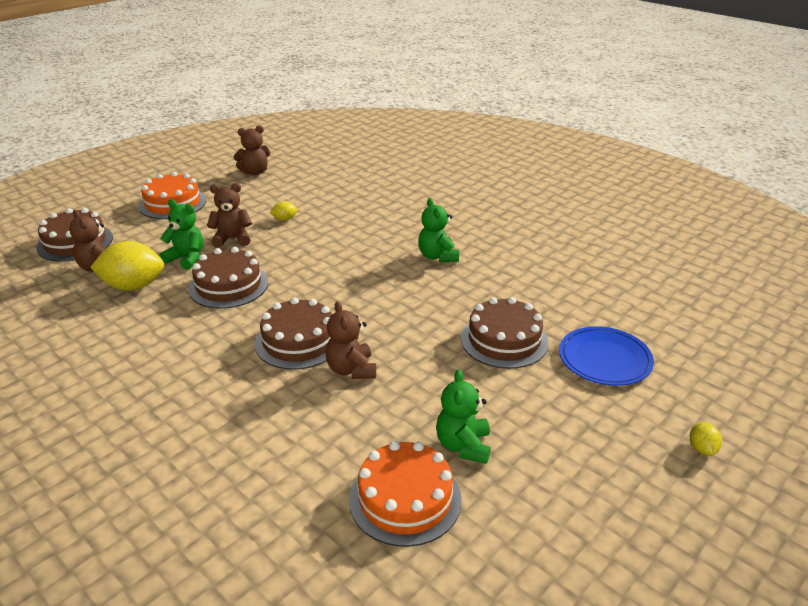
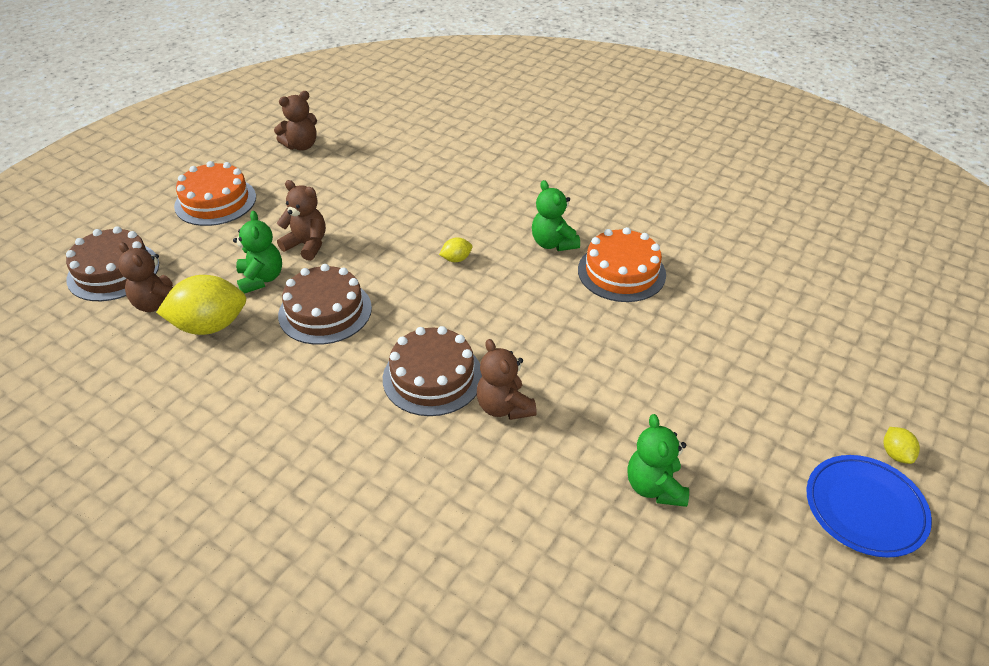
camera: 10 degrees left, 10 degrees up
green teddy bear [160,199,203,270] -> green teddy bear turned 60 degrees clockwise [233,211,282,294]
brown teddy bear [207,183,252,248] -> brown teddy bear turned 45 degrees clockwise [277,180,326,261]
yellow lemon [270,201,298,221] -> yellow lemon moved to [439,237,472,262]
orange cake [349,441,462,547] -> orange cake moved to [578,227,666,302]
brown cake [461,297,548,369] -> none
blue plate [559,326,654,386] -> blue plate moved to [806,455,932,558]

